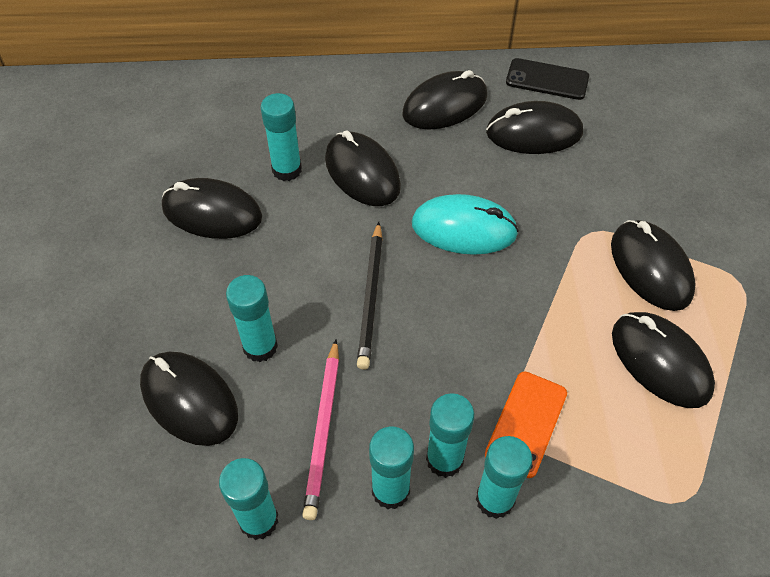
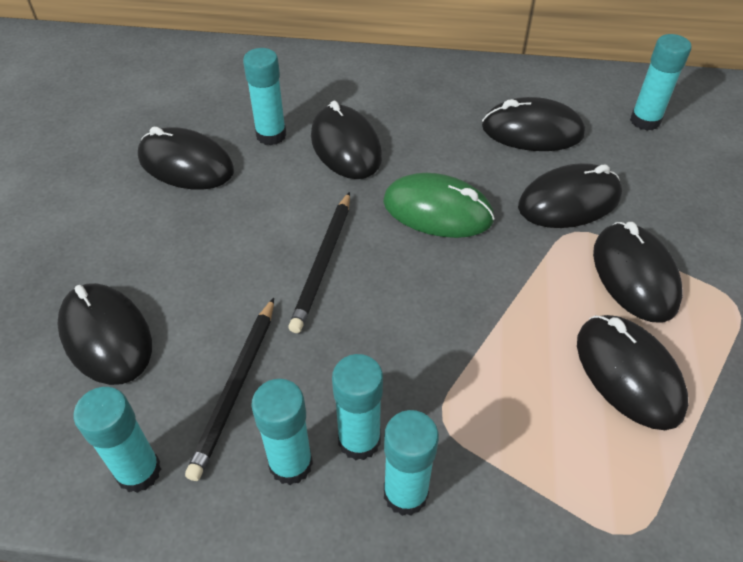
camera: 10 degrees right, 5 degrees down
turquoise glue stick [226,275,278,362] -> turquoise glue stick moved to [630,34,692,131]
pink pencil [302,339,339,520] -> black pencil [185,298,274,481]
black mouse [402,70,487,130] -> black mouse moved to [518,163,622,228]
turquoise mouse [412,194,519,255] -> green mouse [383,173,495,238]
orange phone [485,371,567,478] -> none
black phone [506,58,589,100] -> none

